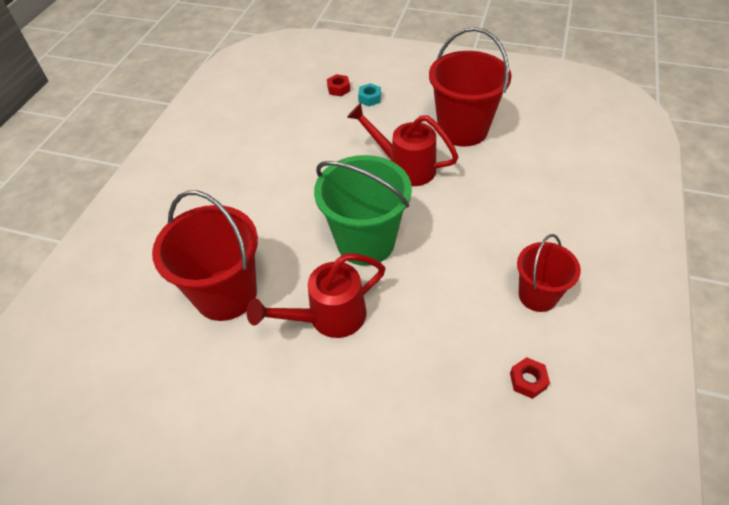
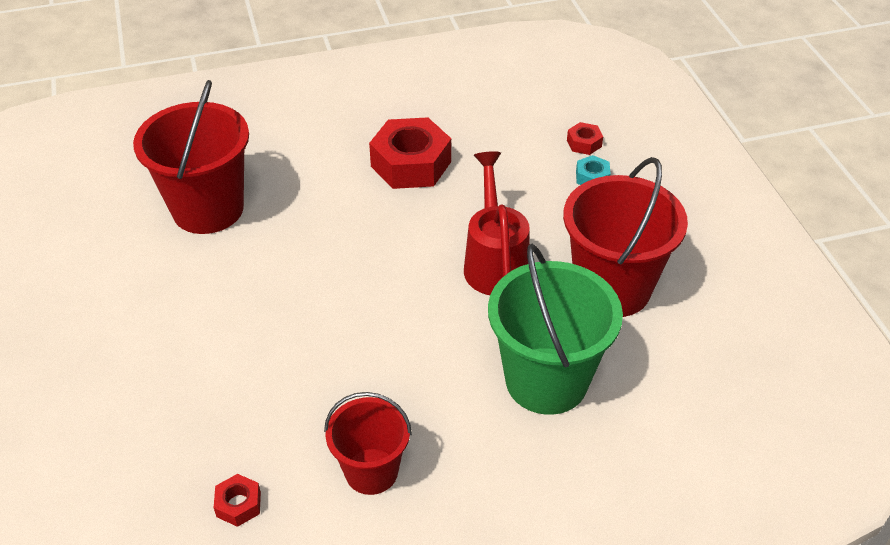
camera: 55 degrees right, 5 degrees down
red watering can [247,253,385,338] -> none
green bucket [314,155,412,266] -> green bucket moved to [488,244,623,415]
none -> red nut [369,117,451,189]

